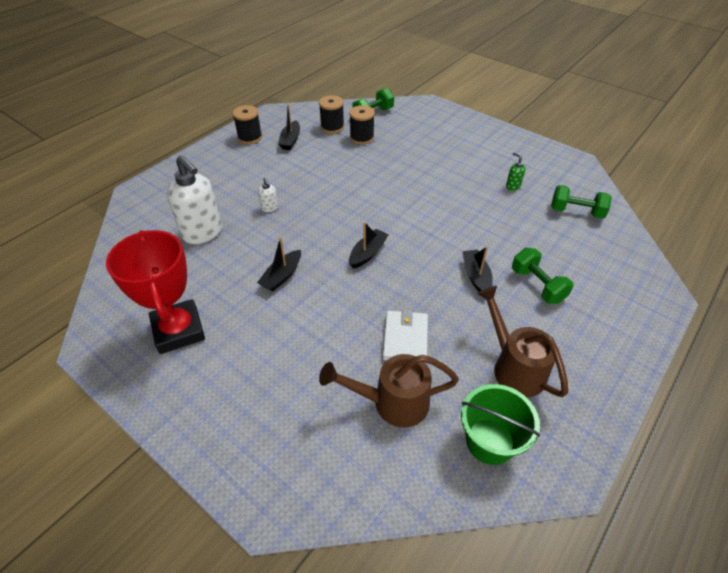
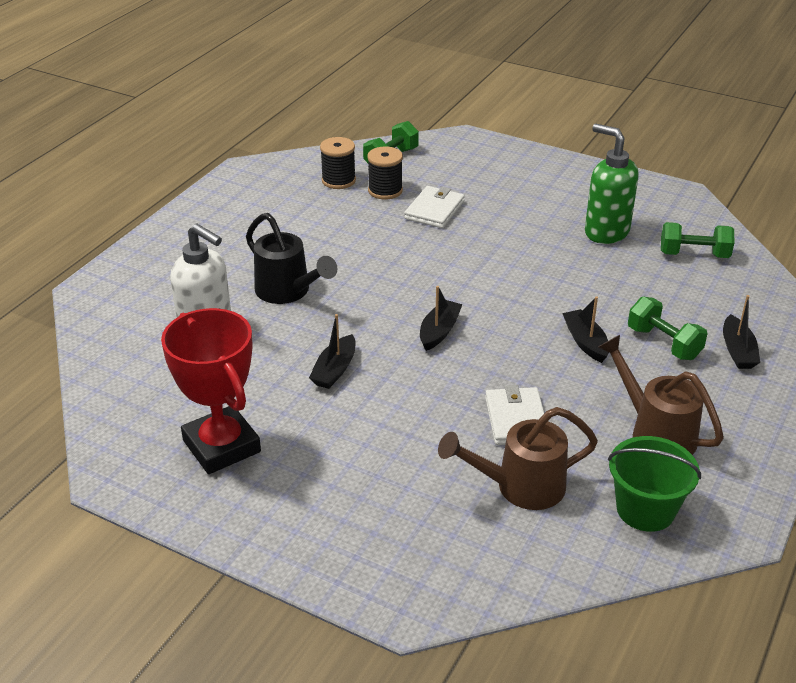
camera: 10 degrees left, 10 degrees down
black spool [233,105,262,144] -> none
white soap dispenser [258,178,278,212] -> black watering can [246,213,338,304]
black boat [278,104,300,150] -> black boat moved to [723,295,760,369]
green soap dispenser [506,152,526,190] -> green soap dispenser [585,124,639,244], size x2.32
none -> white wallet [404,186,465,228]

